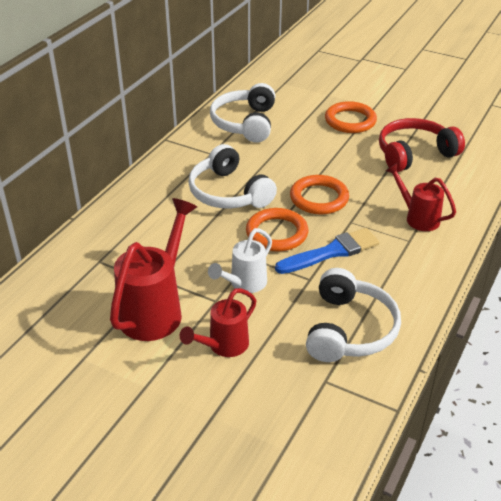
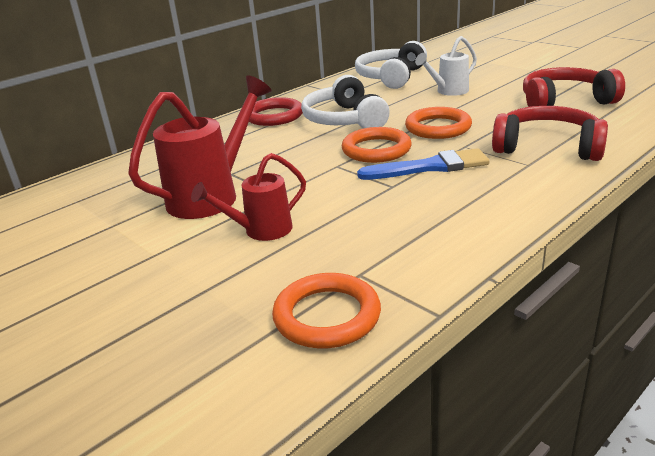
camera: 20 degrees right, 10 degrees down
white watering can [208,228,272,293] -> white watering can moved to [415,36,477,96]
white headphones [306,268,401,362] -> none
orange ring [325,101,377,133] -> orange ring moved to [272,273,381,349]
red watering can [386,163,456,231] -> red headphones [492,106,608,161]
none -> red ring [249,97,303,126]

